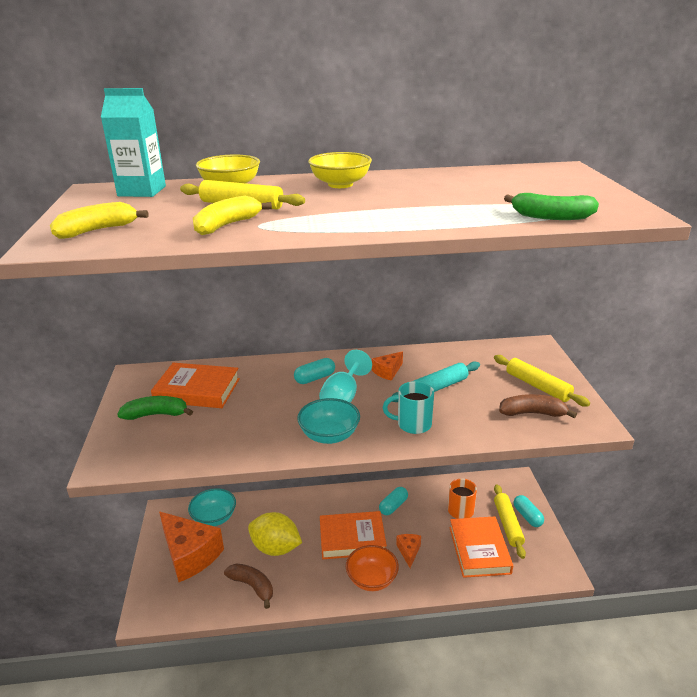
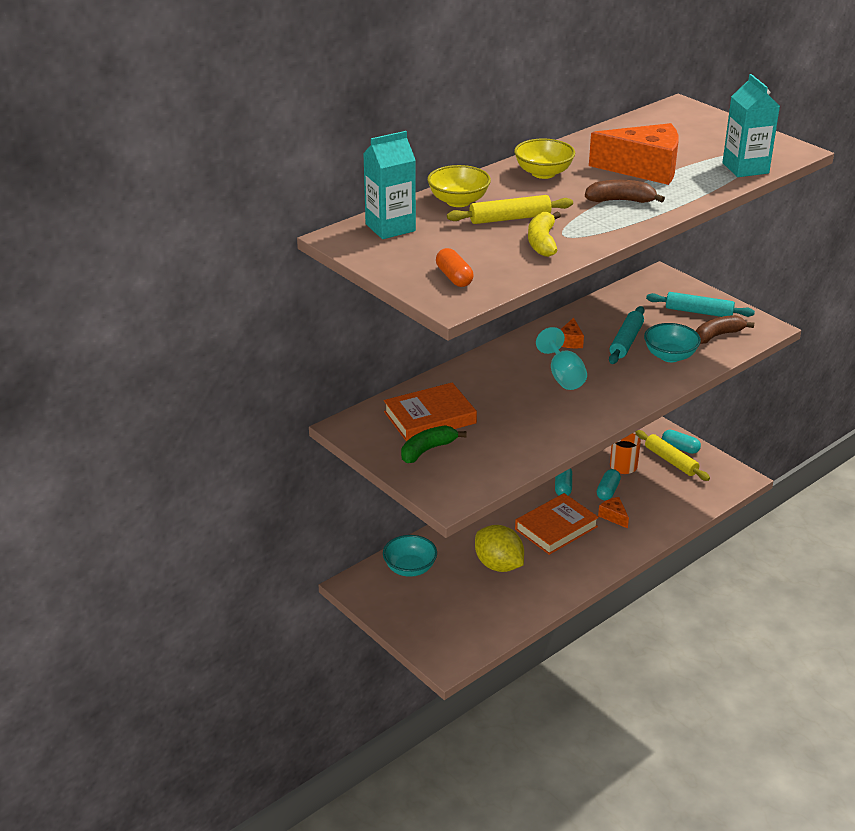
camera: 35 degrees left, 5 degrees up
yellow banana [50,202,148,239] -> orange capsule [436,248,474,287]
orange cheese [159,512,224,582] -> orange cheese moved to [589,123,679,185]
brown banana [224,563,273,609] -> brown banana moved to [585,180,665,203]
yellow lemon [248,512,302,556] -> yellow lemon turned 60 degrees clockwise [475,525,524,572]
turquoise capsule [294,358,335,384] -> turquoise capsule moved to [597,469,621,500]
turquoise bowl [297,398,360,444] -> turquoise bowl moved to [644,323,701,362]
orange bowl [346,545,399,591] -> none
turquoise mug [383,381,434,434] -> none
orange book [449,516,513,578] -> none
yellow rolling pin [494,355,590,407] -> turquoise rolling pin [646,292,755,317]
green banana [504,193,599,220] -> turquoise carton [722,74,780,177]

